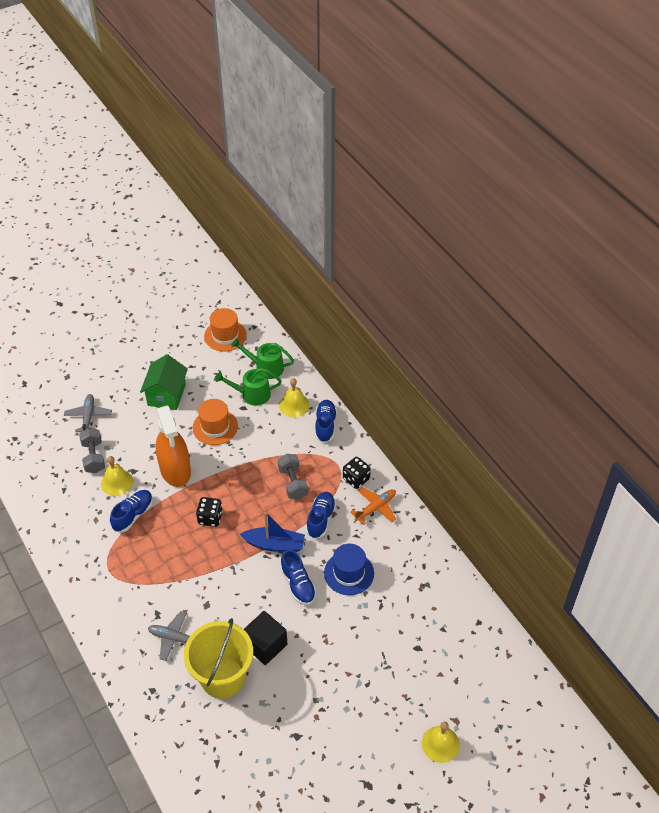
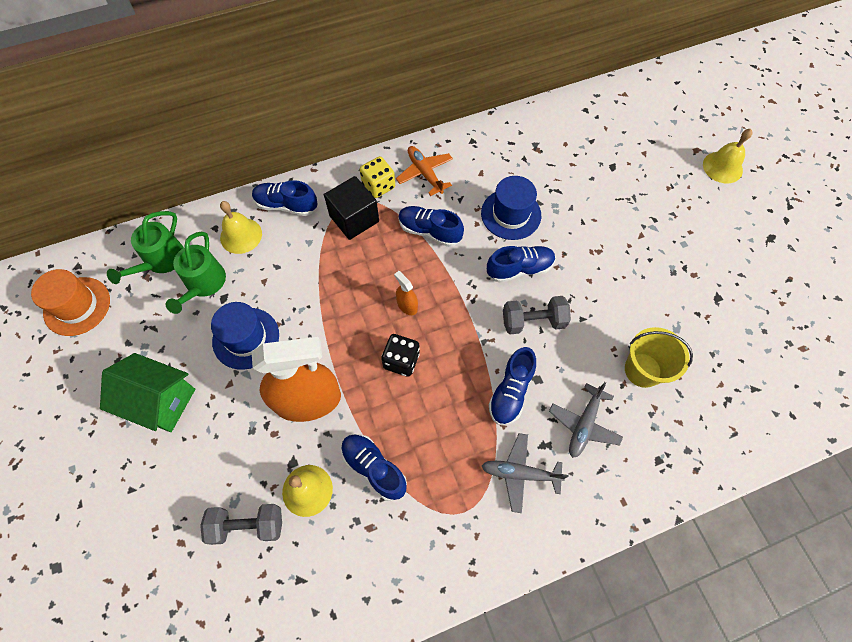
camera: 80 degrees left, 15 degrees up
grey plane [64,394,112,432] -> grey plane moved to [482,433,569,513]
yellow bucket [184,618,253,699] -> yellow bucket [625,327,693,388], size x0.64
orange hat [193,399,238,445] -> blue hat [211,302,279,370]
blue boat [239,512,305,552] -> none
black cube [244,611,287,665] -> black cube moved to [324,176,379,240]
grey dumbbell [278,454,308,500] -> grey dumbbell moved to [503,296,571,334]
black dice [343,457,371,489] -> yellow dice [360,156,395,198]
none -> orange spray bottle [394,271,418,315]
none -> blue shoe [489,347,536,425]

